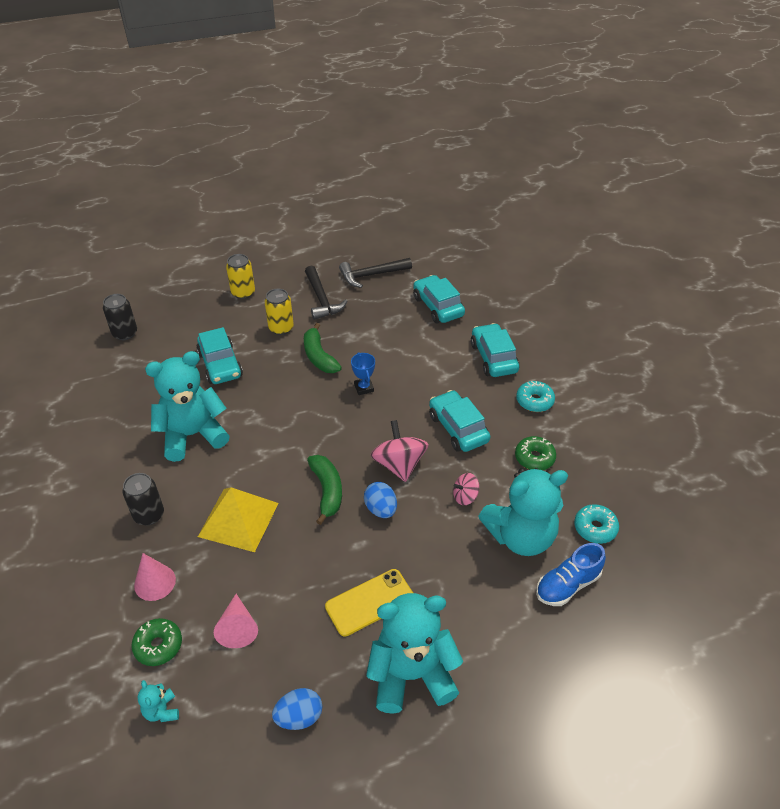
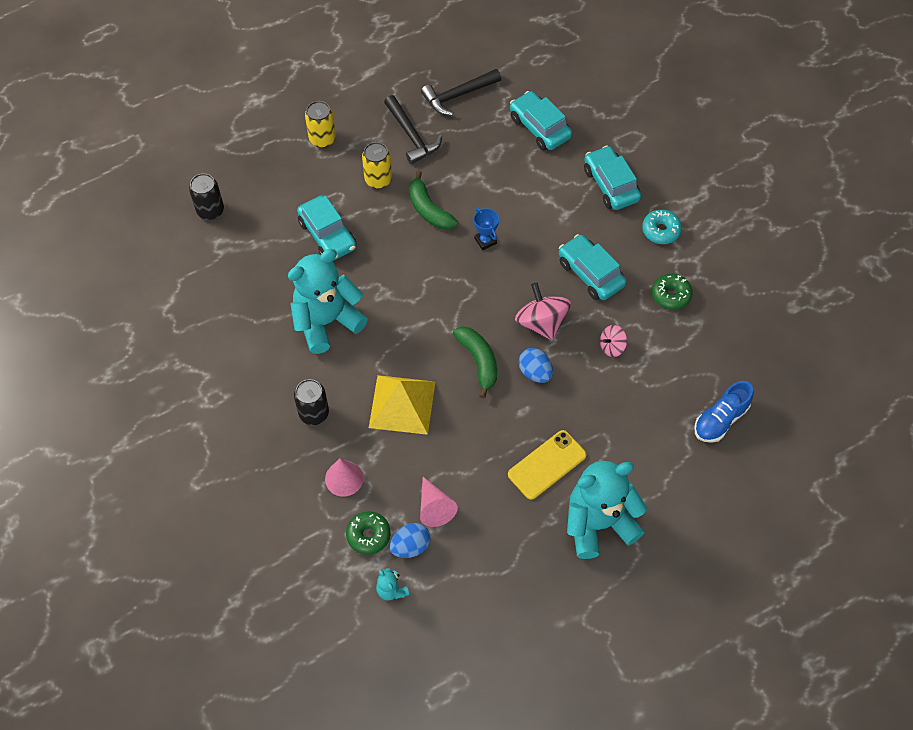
camera: 10 degrees left, 15 degrees up
blue egg [272,688,322,730] -> blue egg moved to [390,523,431,558]
turquoise teddy bear [478,468,568,556] -> none
turquoise donut [574,504,619,544] -> none

